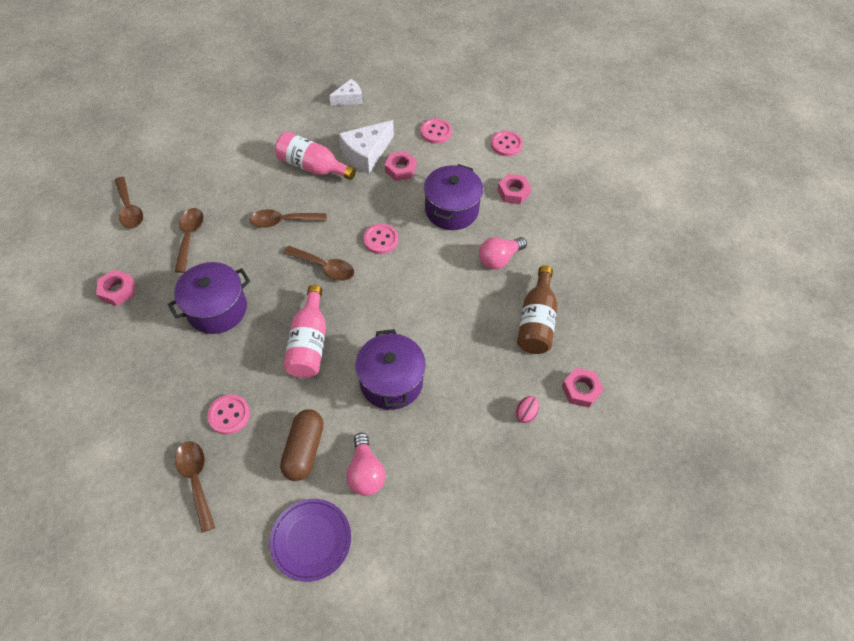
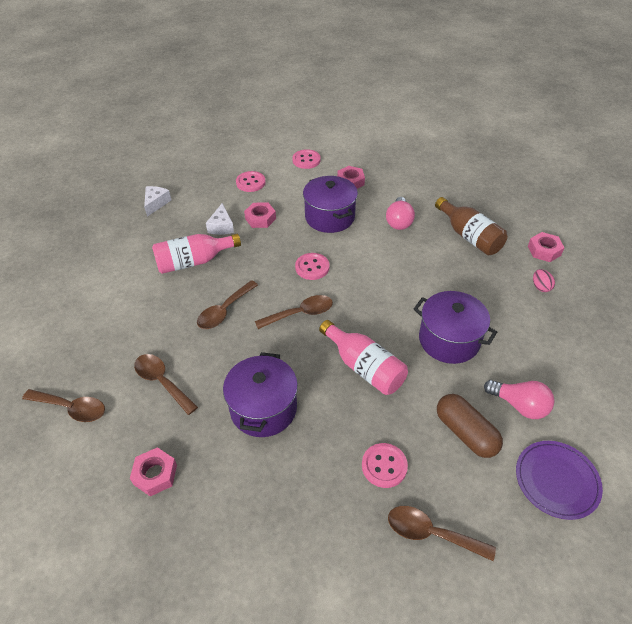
camera: 45 degrees left, 10 degrees down
white cheese [339,120,394,173] -> white cheese [206,203,234,235], size x0.60

